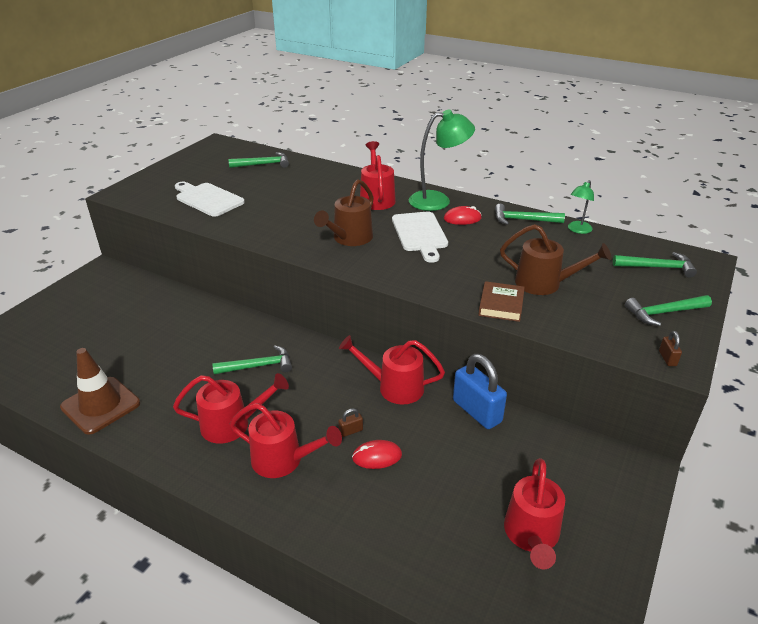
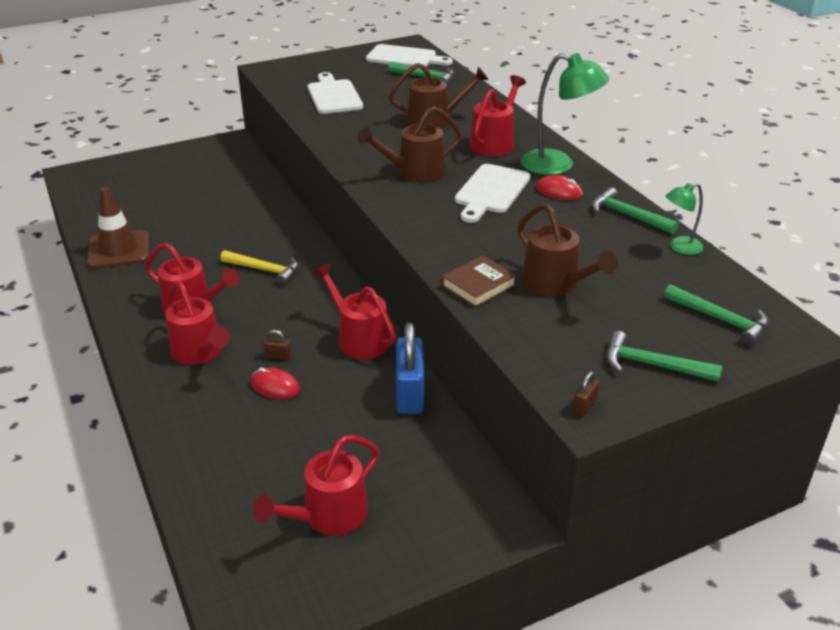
camera: 35 degrees right, 0 degrees up
green hammer [212,345,292,374] -> yellow hammer [220,250,299,285]
none -> white cutting board [366,44,453,67]
none -> brown watering can [389,63,489,128]

